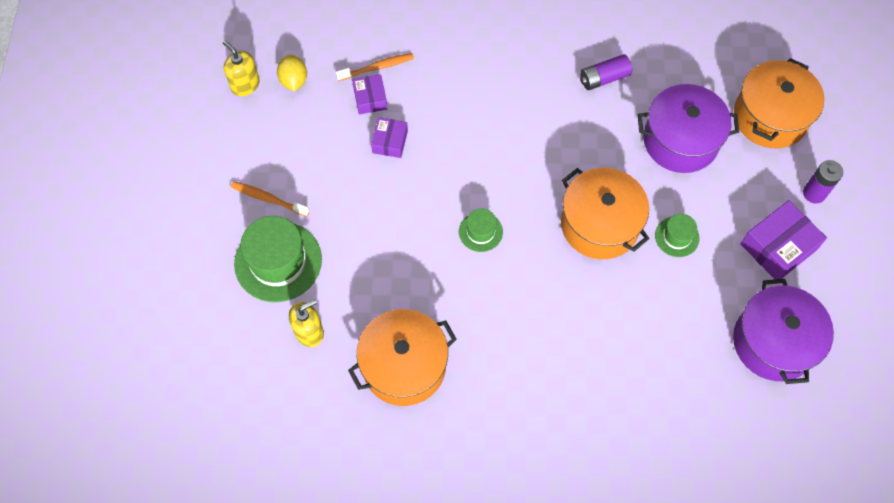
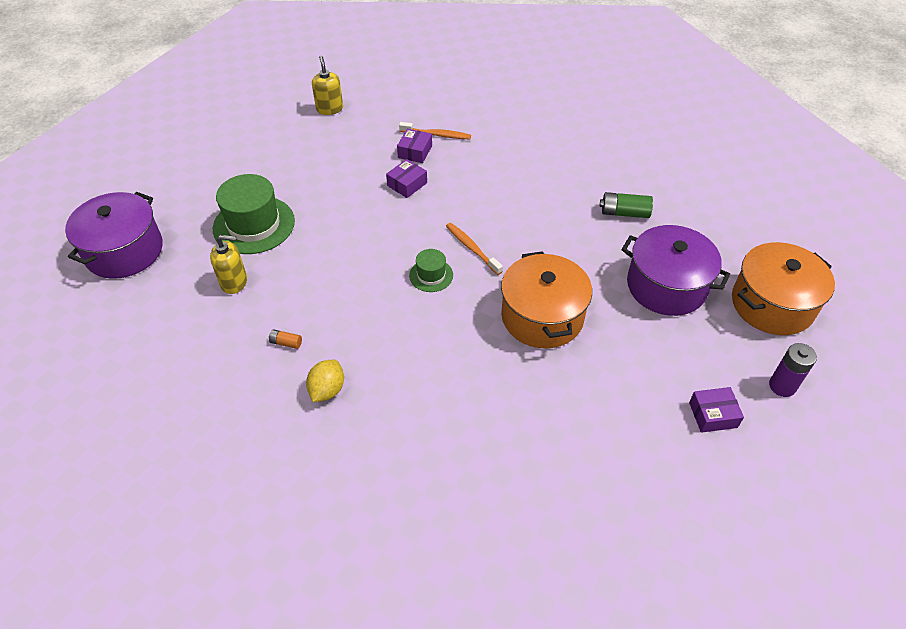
camera: 30 degrees right, 15 degrees down
orange toothbrush [231,181,310,217] -> orange toothbrush moved to [446,223,503,275]
yellow lemon [277,54,307,92] -> yellow lemon moved to [306,360,344,402]
orange pot [348,309,456,406] -> orange battery [269,330,302,349]
purple battery [580,54,632,90] -> green battery [600,192,653,218]
green hat [655,214,700,257] -> none
purple pot [733,279,834,384] -> purple pot moved to [65,192,163,279]
purple box [741,200,827,279] -> purple box [689,387,744,433], size x0.59

